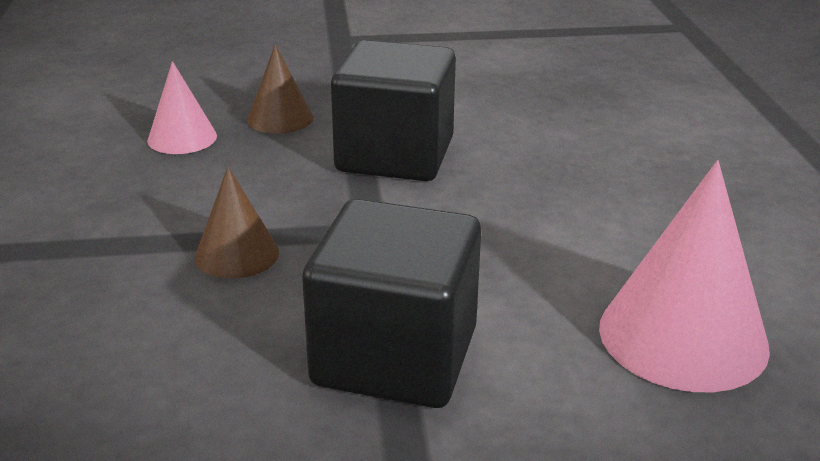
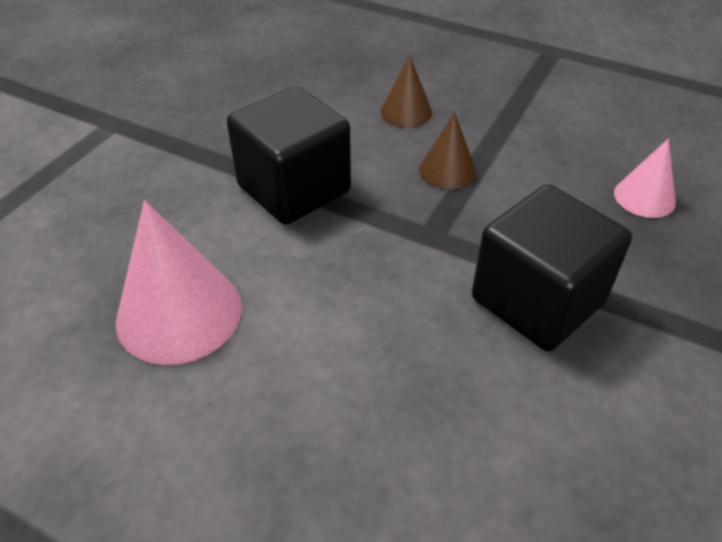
camera: 125 degrees right, 15 degrees up
brown cone [247,44,313,134] -> brown cone moved to [380,55,432,127]

